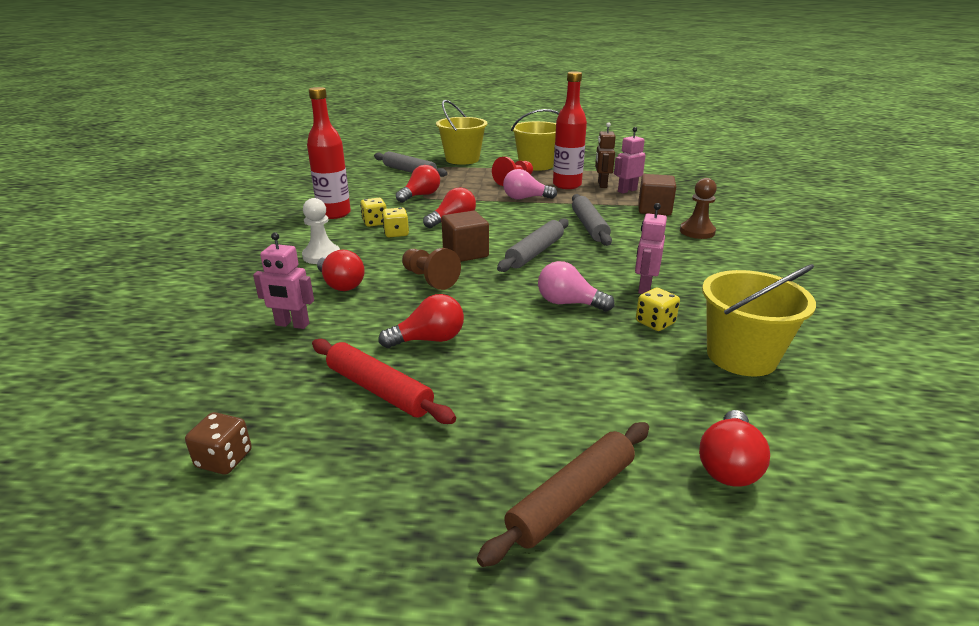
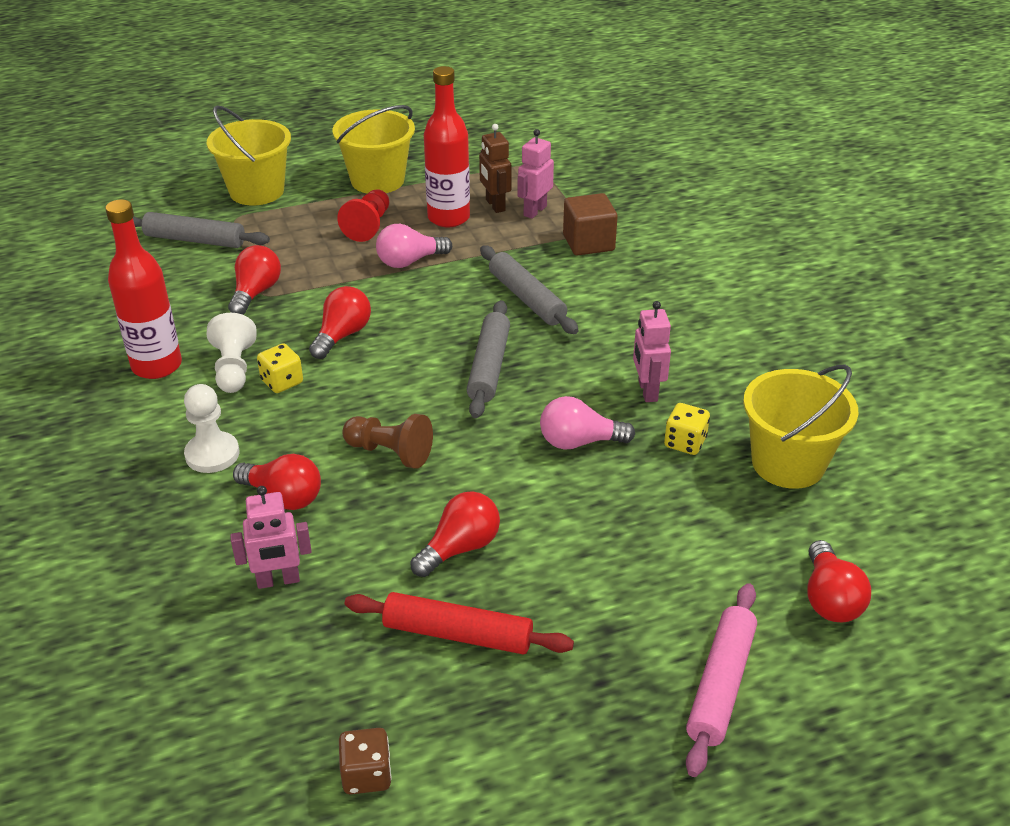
camera: 25 degrees left, 10 degrees up
yellow dice [360,198,387,227] -> white pawn [207,313,257,393]
brown cube [442,211,489,262] -> none
brown rolling pin [477,422,649,567] -> pink rolling pin [686,583,757,777]
brown pawn [680,178,717,239] -> none

